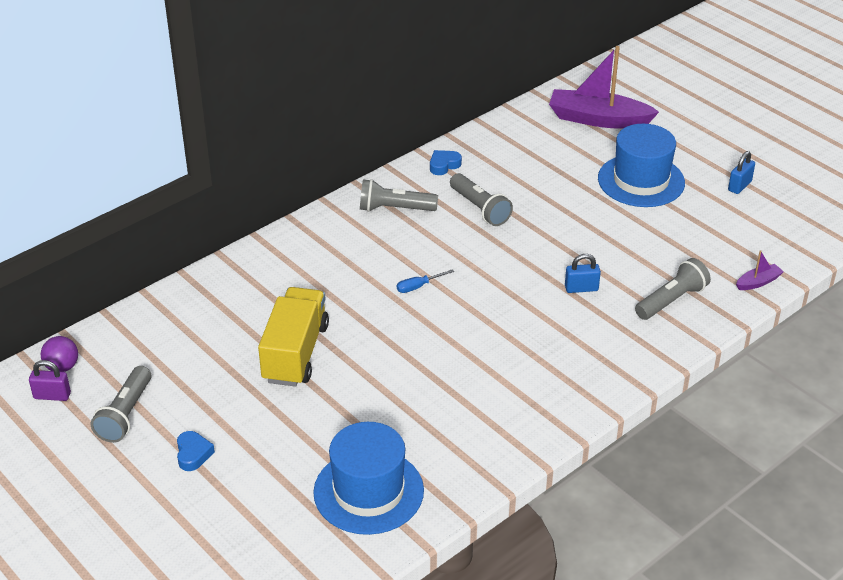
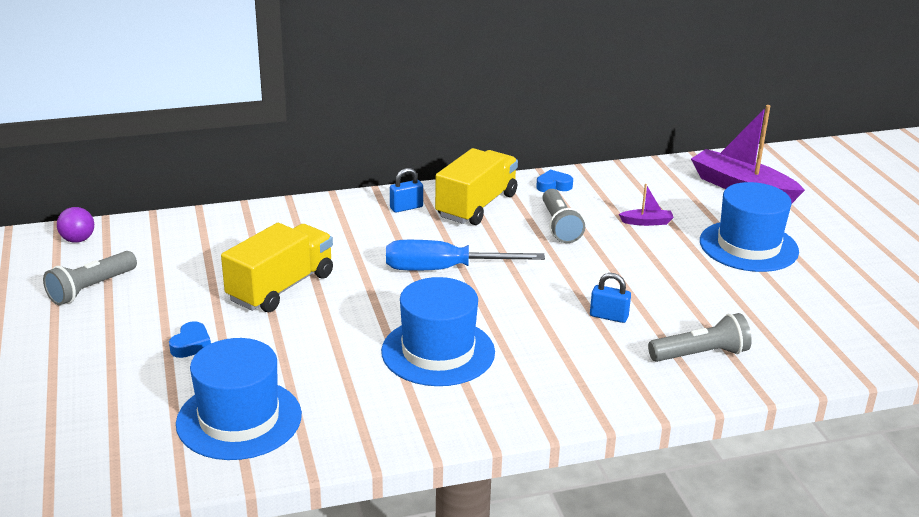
camera: 25 degrees right, 10 degrees down
purple padlock [29,360,71,401] -> none
blue heart [177,431,215,471] -> blue heart moved to [169,321,211,358]
grey flashlight [360,179,438,212] -> yellow truck [435,148,518,225]
blue screwdriver [397,269,454,293] -> blue screwdriver [386,240,545,270], size x2.36
blue padlock [728,151,755,194] -> blue padlock moved to [390,168,423,213]
purple boat [736,250,784,290] -> purple boat moved to [619,184,674,226]
none -> blue hat [381,277,495,386]

